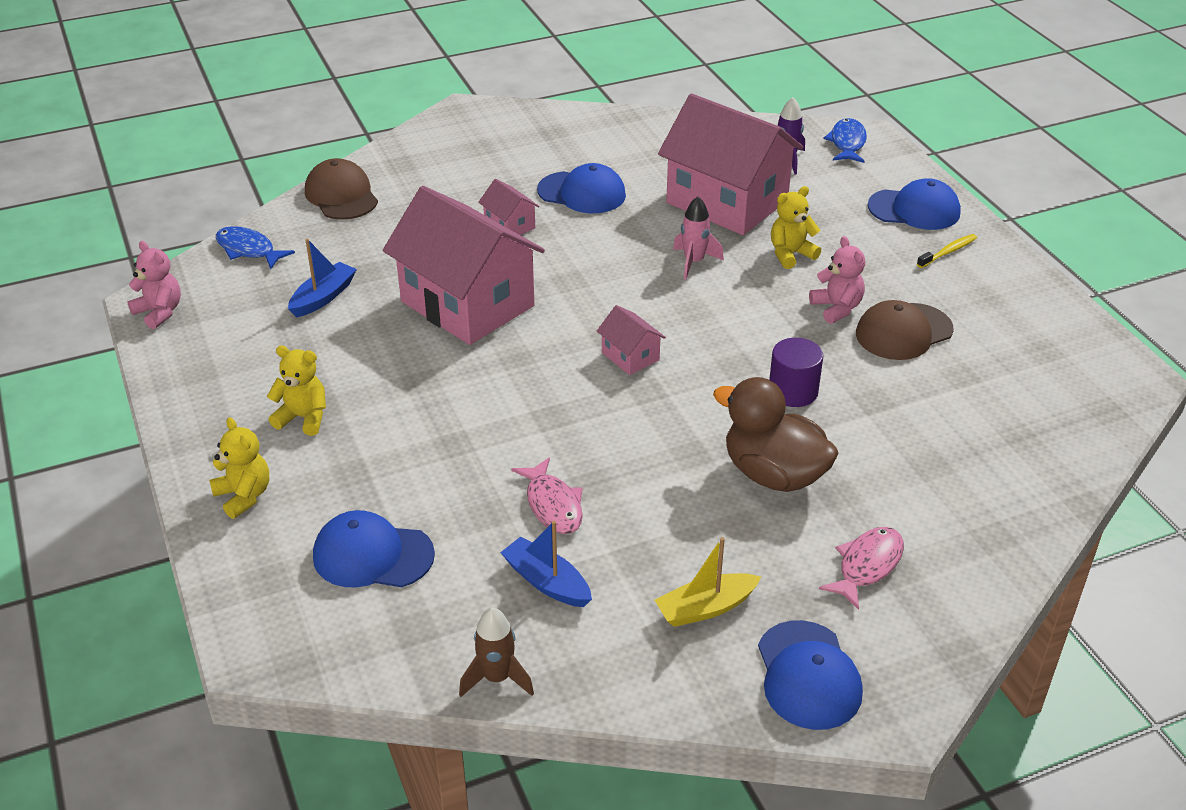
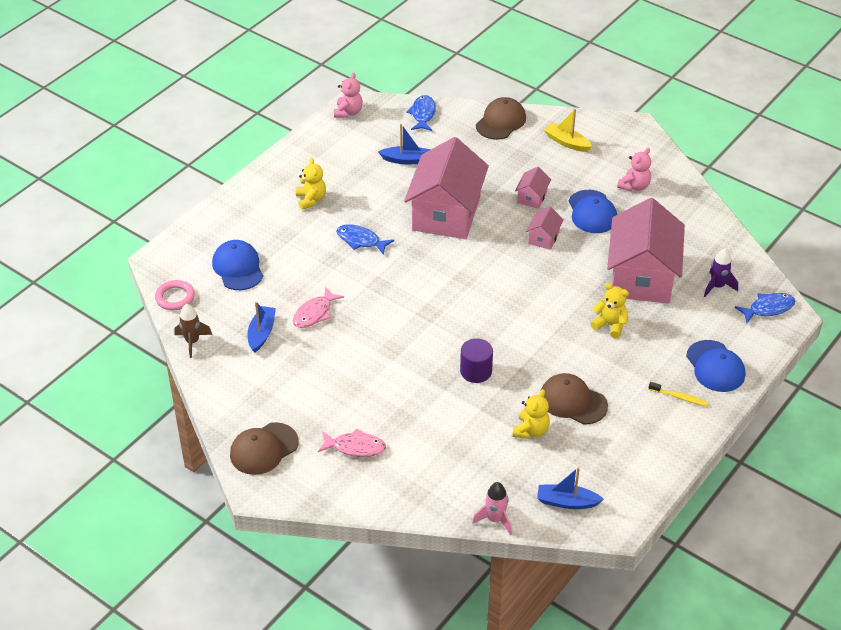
camera: 60 degrees right, 5 degrees up
yellow teddy bear [209,417,269,519] -> yellow teddy bear moved to [512,389,550,439]
pink house [597,305,666,375] -> pink house moved to [526,207,564,250]
yellow boat [655,537,761,627] -> yellow boat moved to [544,109,592,152]
pink rocket [673,196,724,279] -> pink rocket moved to [472,482,512,535]
brown duck [713,377,839,492] -> none
blue cap [758,620,863,730] -> brown cap [230,422,299,475]
pink teddy bear [809,236,865,324] -> pink teddy bear moved to [617,148,651,191]
none -> pink ring [155,280,195,310]
none -> blue fish [336,224,394,255]
none -> blue boat [537,467,604,509]

